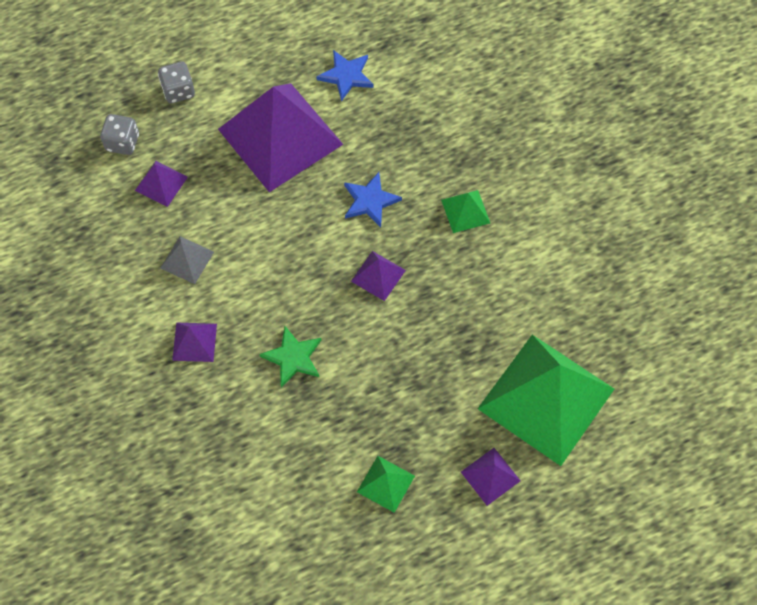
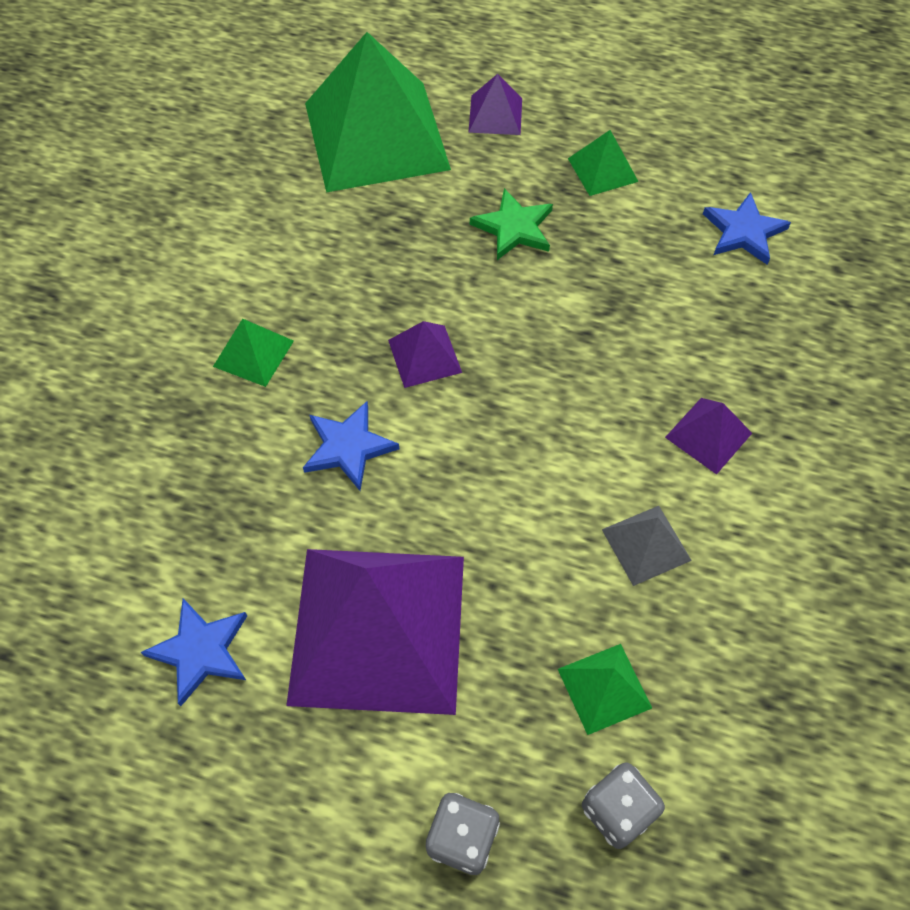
camera: 140 degrees left, 5 degrees down
purple pyramid [135,161,188,207] -> green pyramid [558,644,652,735]
green star [259,326,321,387] -> green star moved to [470,188,553,260]
none -> blue star [703,192,791,265]

